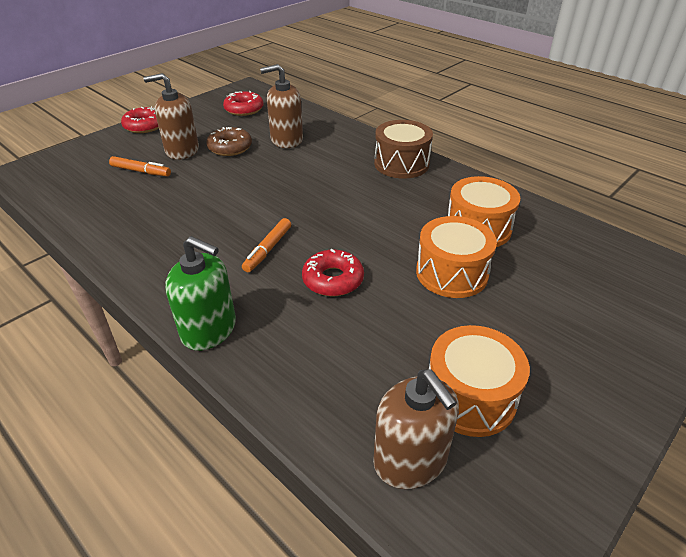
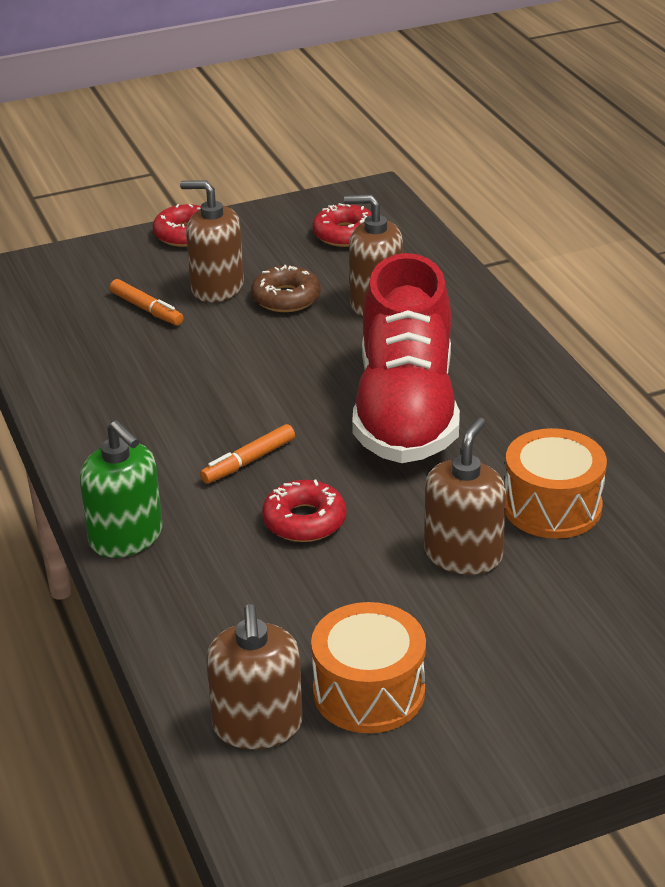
camera: 25 degrees right, 5 degrees down
brown drum [374,120,433,179] -> none
orange drum [416,216,497,298] -> brown soap dispenser [424,417,506,575]
none -> red shoe [352,253,460,463]

